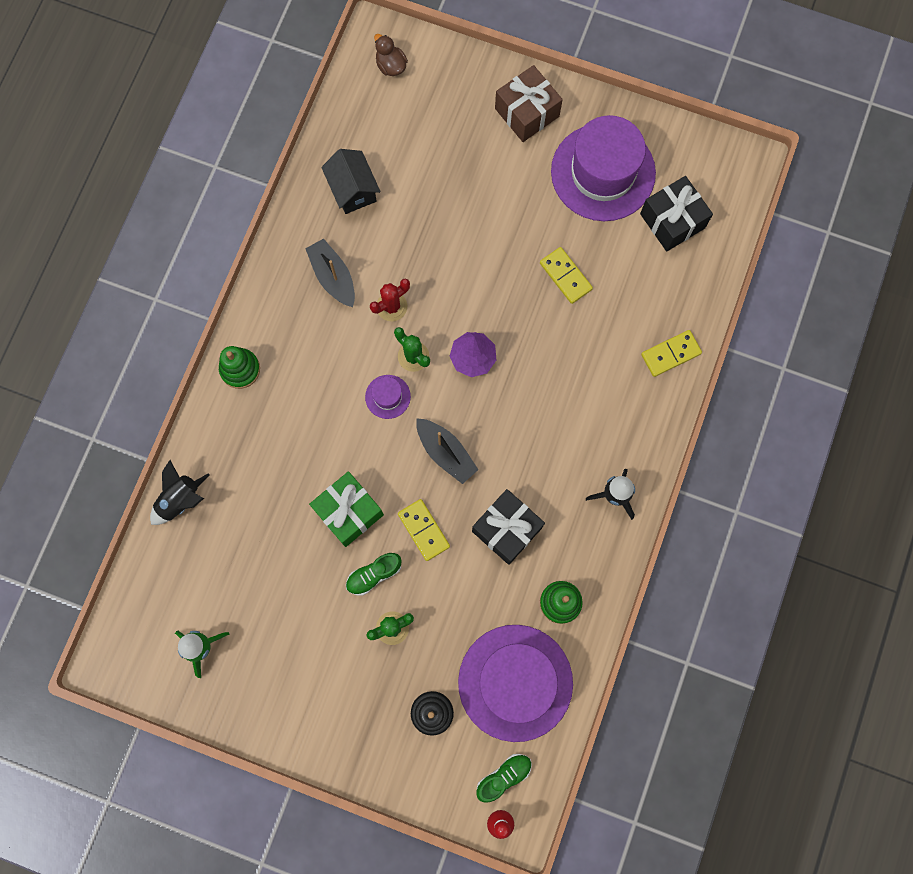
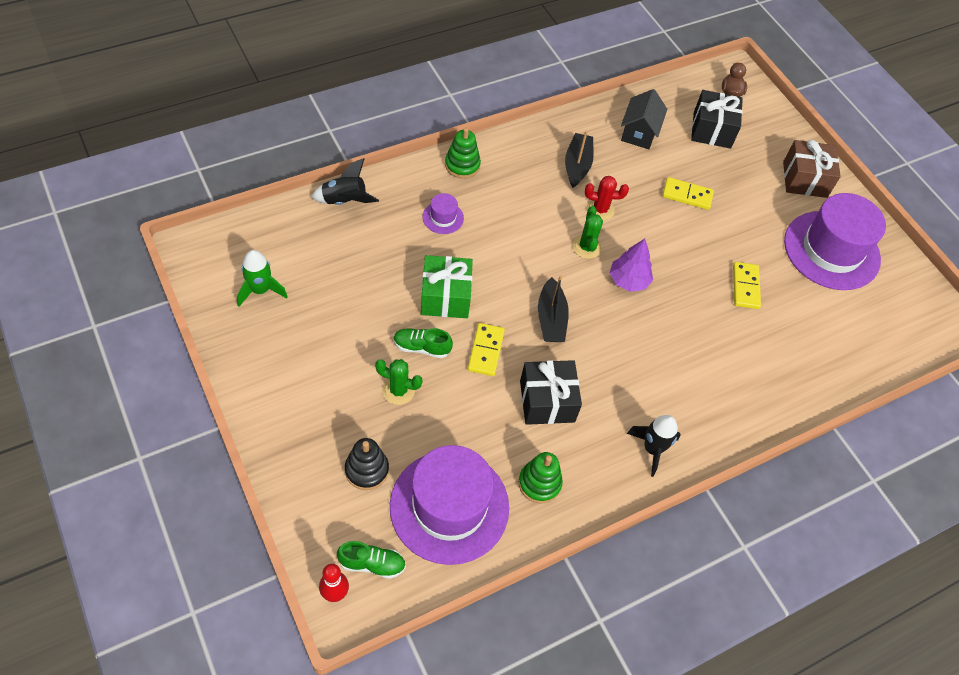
camera: 35 degrees right, 20 degrees down
purple hat [365,375,411,419] -> purple hat moved to [423,193,464,234]
black gift [640,176,713,251] -> black gift moved to [691,90,743,149]
yellow domino [641,330,702,377] -> yellow domino moved to [662,177,714,210]

